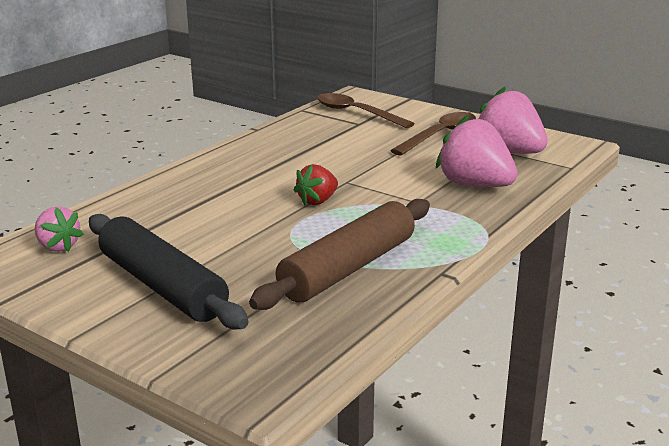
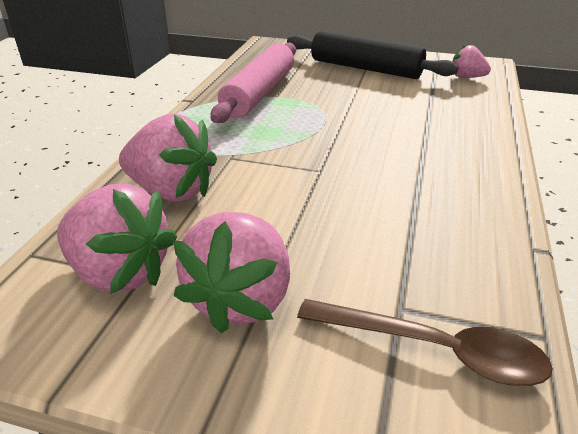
camera: 160 degrees right, 10 degrees up
brown rolling pin [249,199,430,310] -> pink rolling pin [211,43,296,123]
red strawberry [294,164,338,205] -> none
brown spoon [390,112,476,155] -> pink strawberry [173,212,290,333]

